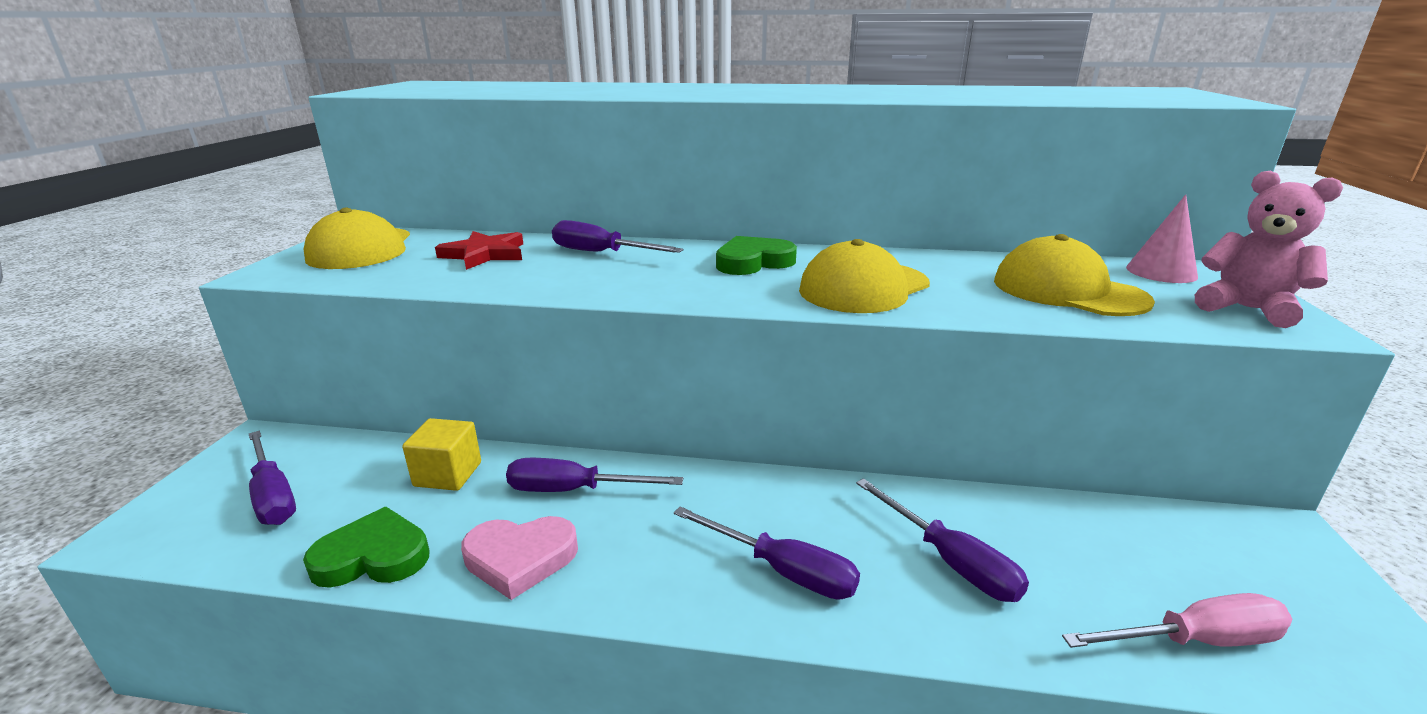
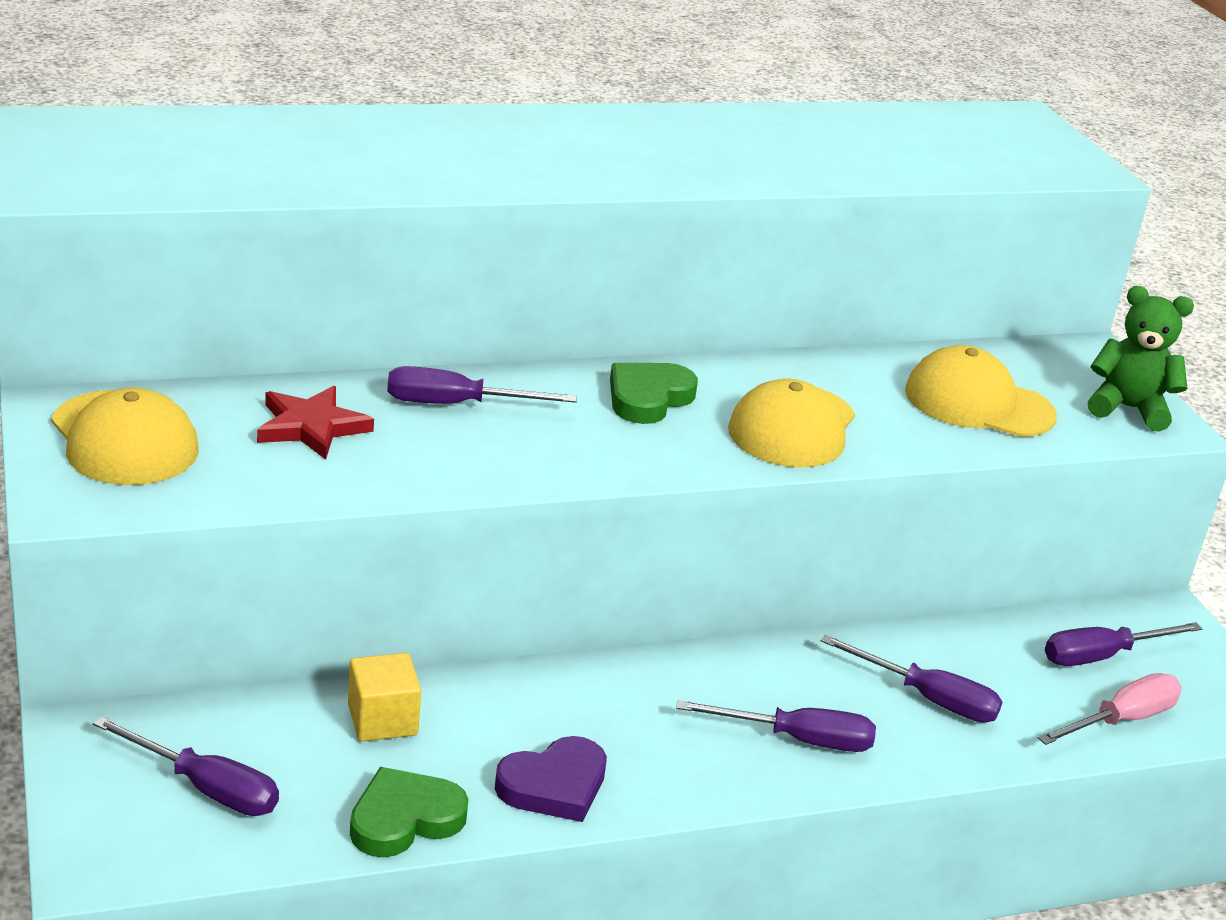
camera: 30 degrees left, 5 degrees up
pink heart [461,516,578,600] -> purple heart [495,736,607,822]
purple screwdriver [506,458,683,492] -> purple screwdriver moved to [1045,622,1203,666]
pink cone [1126,194,1198,283] -> none
pink teddy bear [1195,171,1343,328] -> green teddy bear [1088,286,1194,432]

